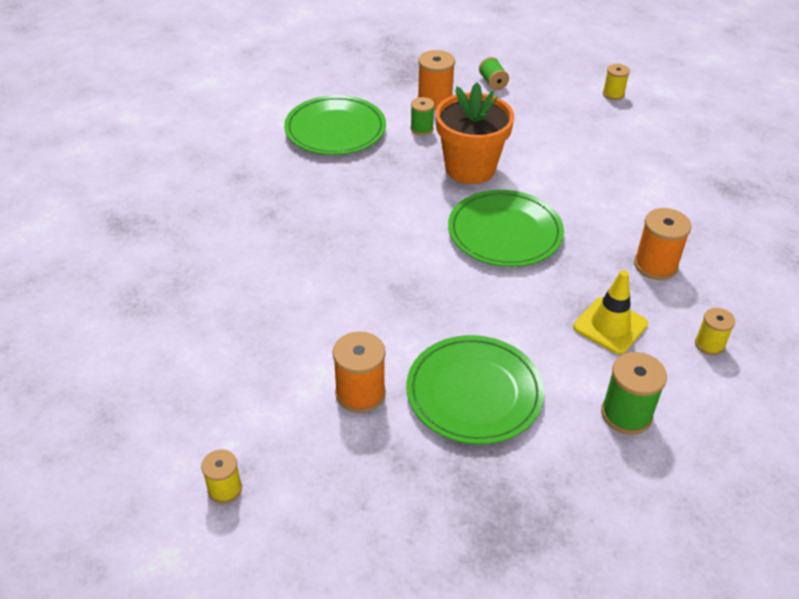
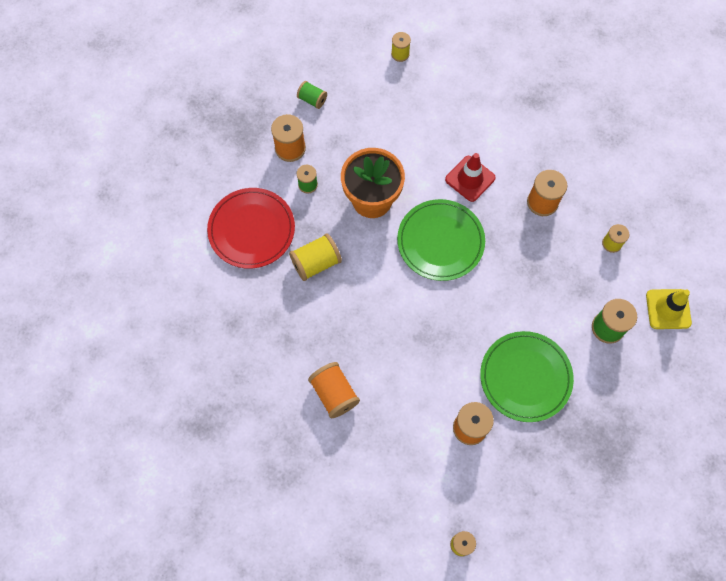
camera: 40 degrees left, 25 degrees up
green plate [284,95,386,155] -> red plate [207,188,295,269]
yellow traffic cone [573,270,648,354] -> yellow traffic cone moved to [646,289,692,329]
none -> yellow spool [289,233,342,281]
none -> orange spool [308,362,360,418]
none -> red traffic cone [445,153,496,202]

